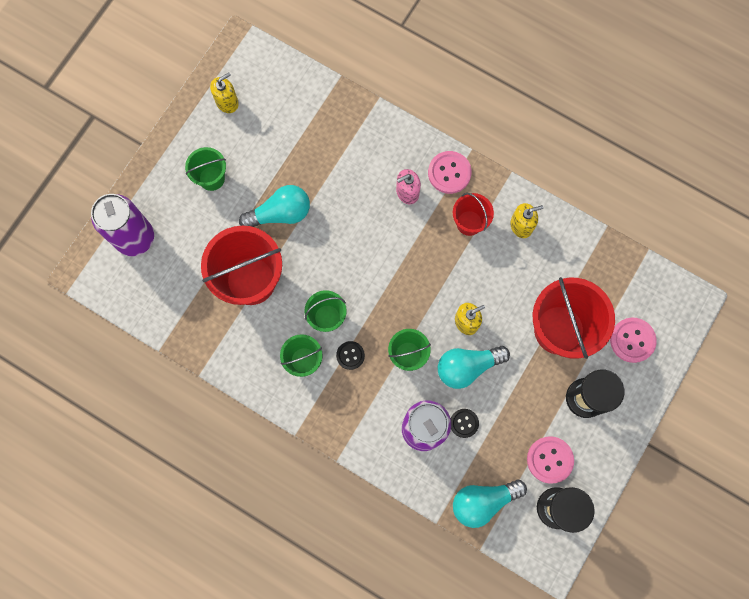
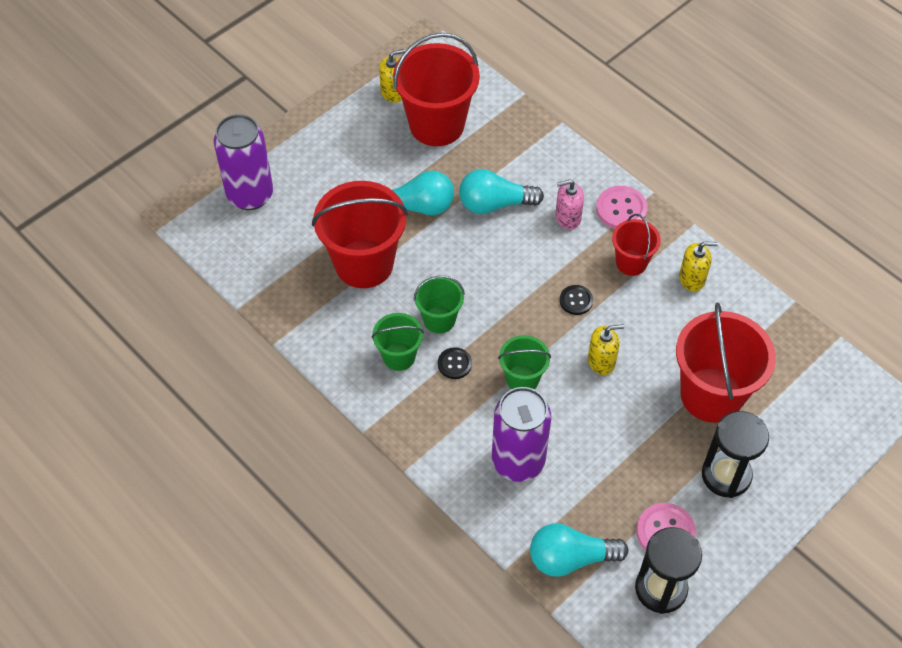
camera: 15 degrees right, 20 degrees down
green bucket [185,147,226,191] -> none
turquoise light bulb [438,346,510,389] -> turquoise light bulb moved to [459,169,544,214]
black button [451,409,479,438] -> black button moved to [560,285,593,315]
pink button [610,318,657,363] -> none
none -> red bucket [393,33,480,146]

